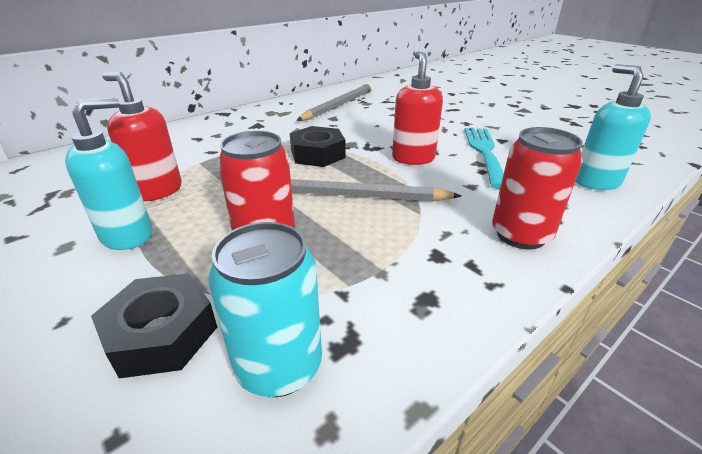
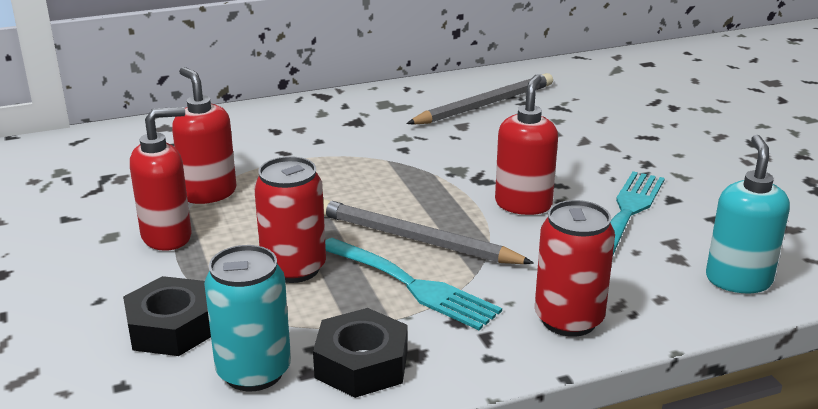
camera: 20 degrees right, 5 degrees down
turquoise soap dispenser [65,97,152,250] -> red soap dispenser [130,107,192,251]
black nut [290,126,346,167] -> black nut moved to [313,308,408,398]
none -> turquoise fork [325,238,502,330]

